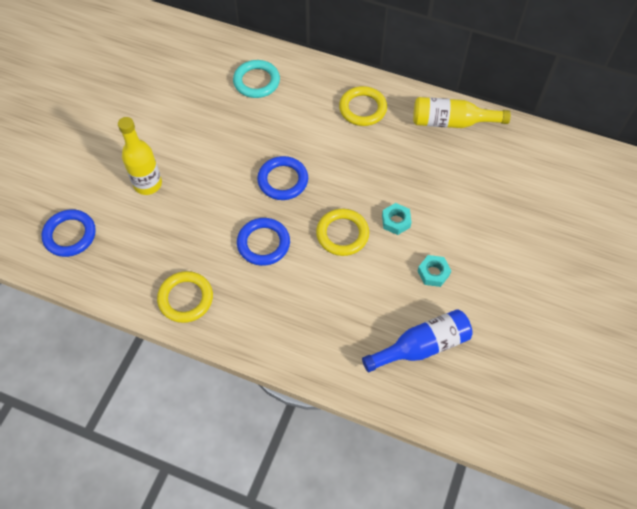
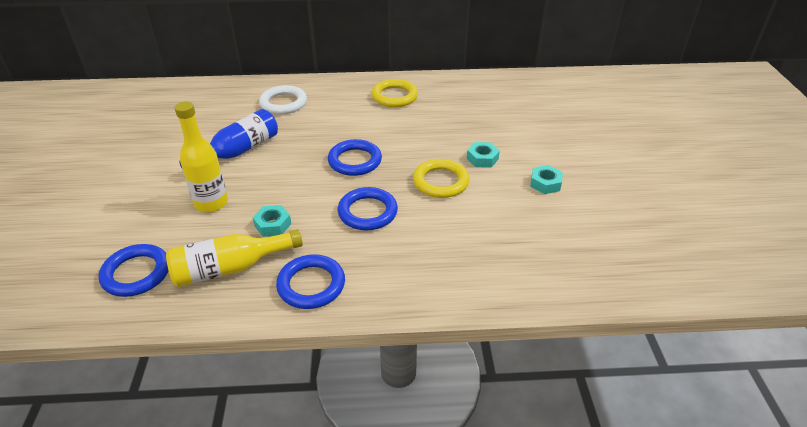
camera: 25 degrees left, 20 degrees down
yellow ring [157,271,213,323] -> blue ring [276,254,345,309]
turquoise ring [233,60,280,98] -> white ring [259,85,307,115]
blue bottle [362,309,473,372] -> blue bottle moved to [179,109,278,168]
yellow bottle [413,97,511,128] -> yellow bottle moved to [166,229,303,287]
none -> turquoise nut [252,205,291,237]

